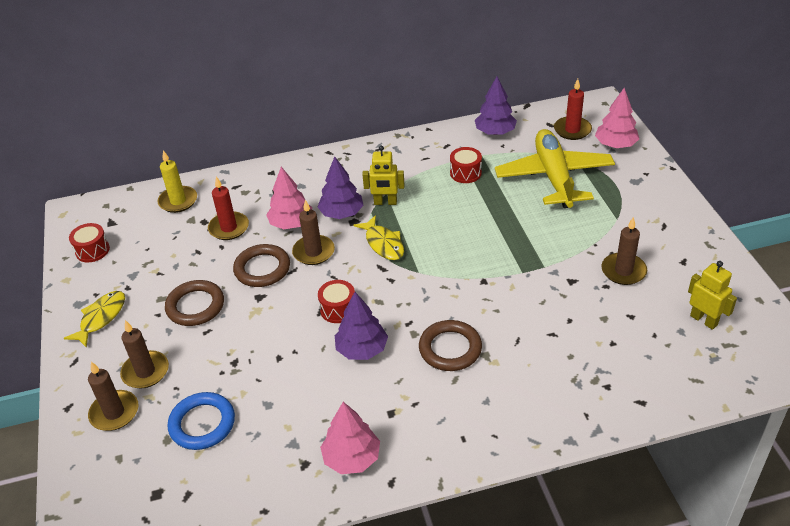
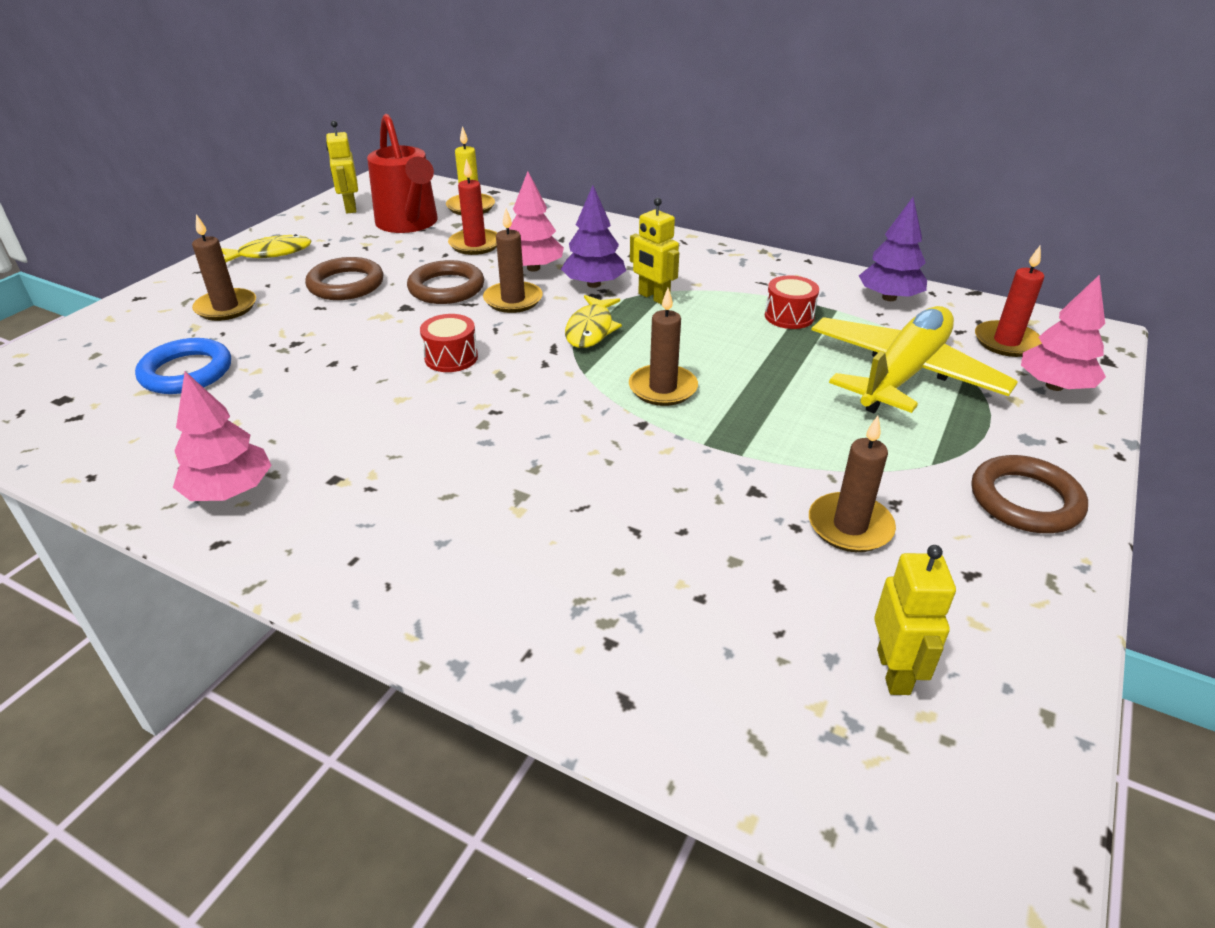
camera: 40 degrees right, 5 degrees down
red drum [69,223,110,262] -> yellow robot [326,120,358,213]
brown candle [88,362,138,431] -> brown candle moved to [629,288,698,406]
purple tree [335,292,388,360] -> none
brown ring [419,320,482,371] -> brown ring moved to [972,455,1088,533]
none -> red watering can [367,114,438,233]

